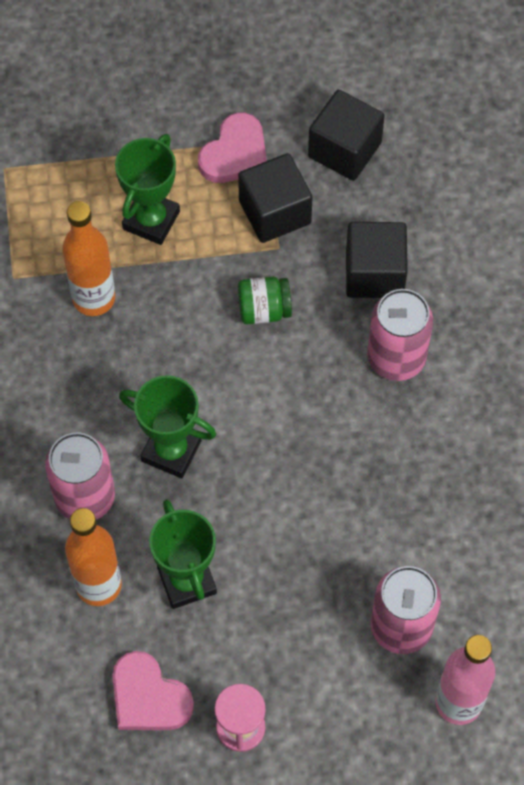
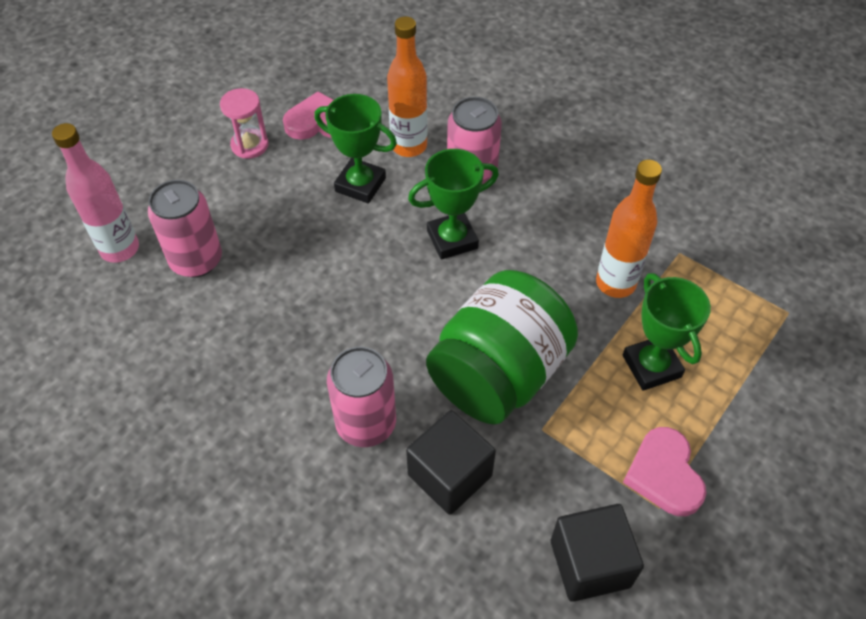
camera: 135 degrees right, 10 degrees down
black cube [238,153,313,243] -> none
green jar [238,276,292,324] -> green jar [426,270,578,425], size x2.36

